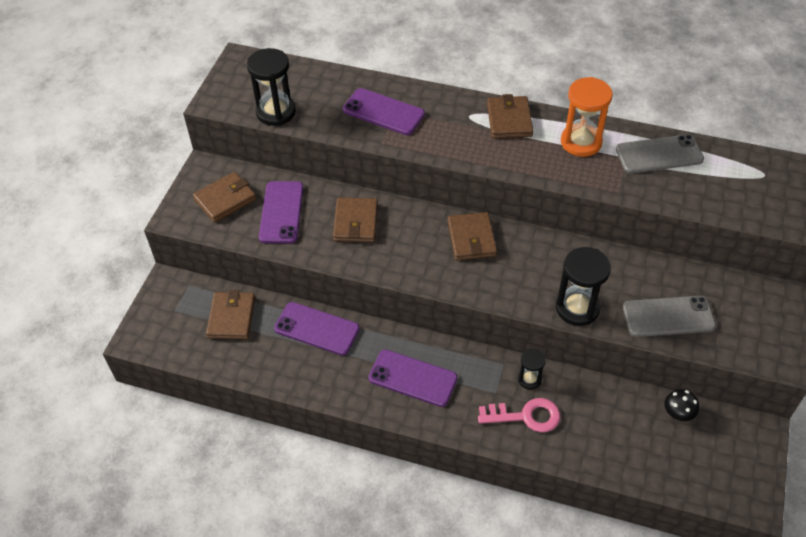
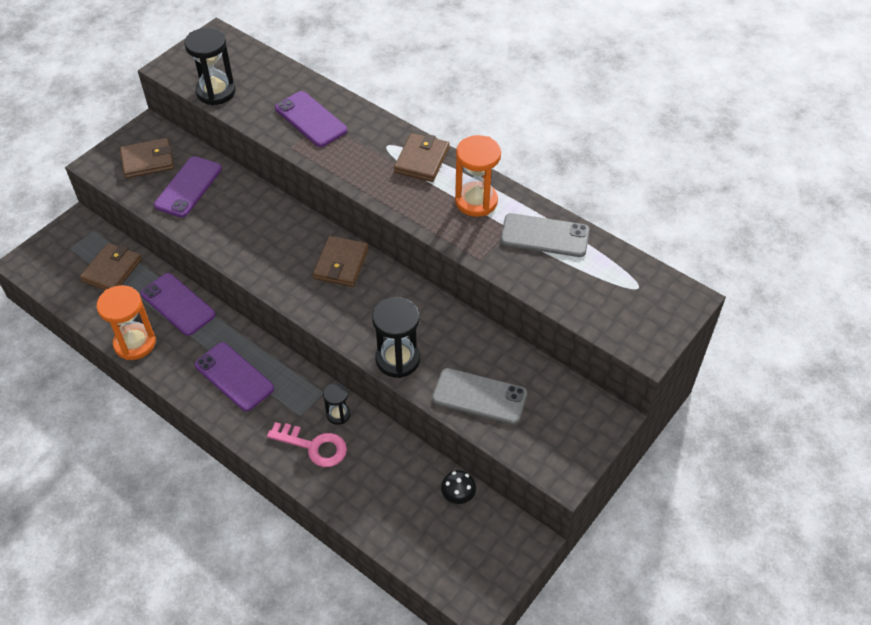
camera: 20 degrees right, 0 degrees up
brown wallet [333,198,378,242] -> none
none -> orange hourglass [97,285,156,360]

